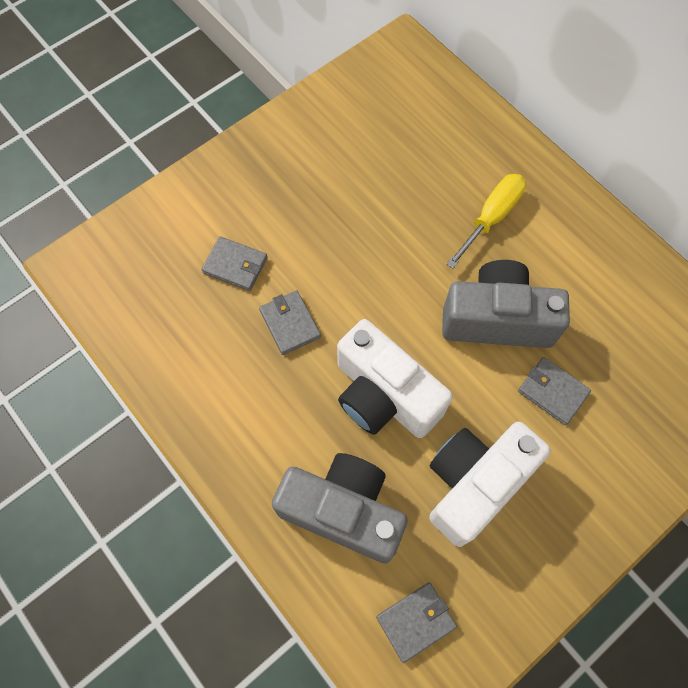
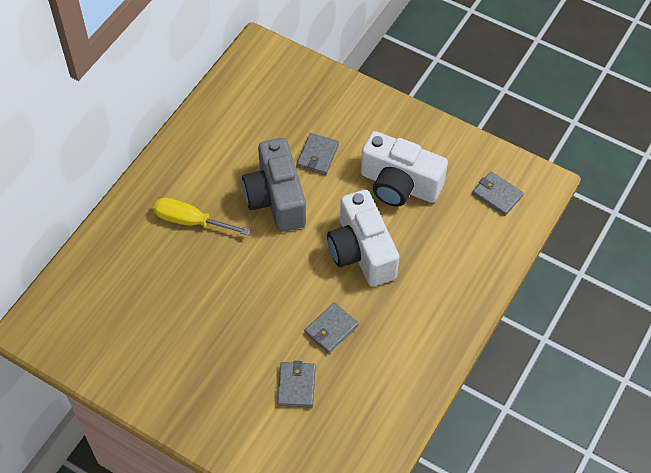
camera: 110 degrees left, 10 degrees down
grey camera [272,453,408,563] -> none
white camera [337,319,453,438] -> white camera turned 135 degrees clockwise [327,190,399,286]

